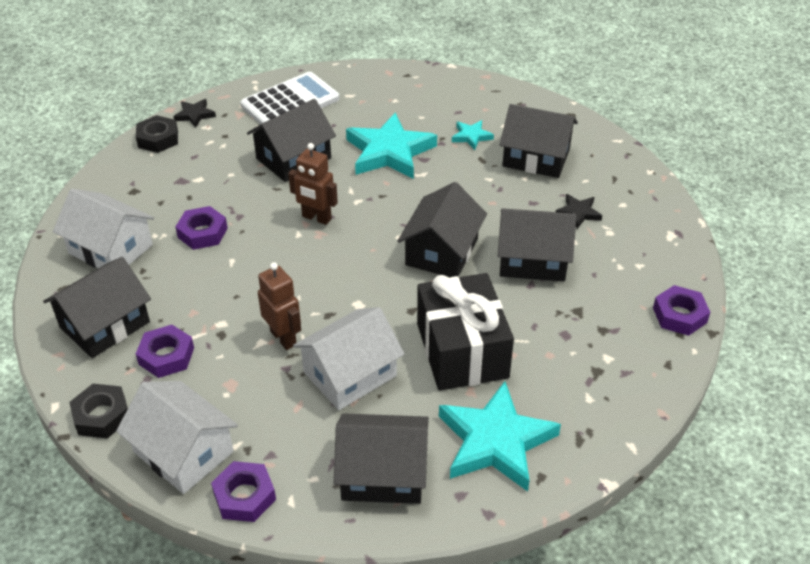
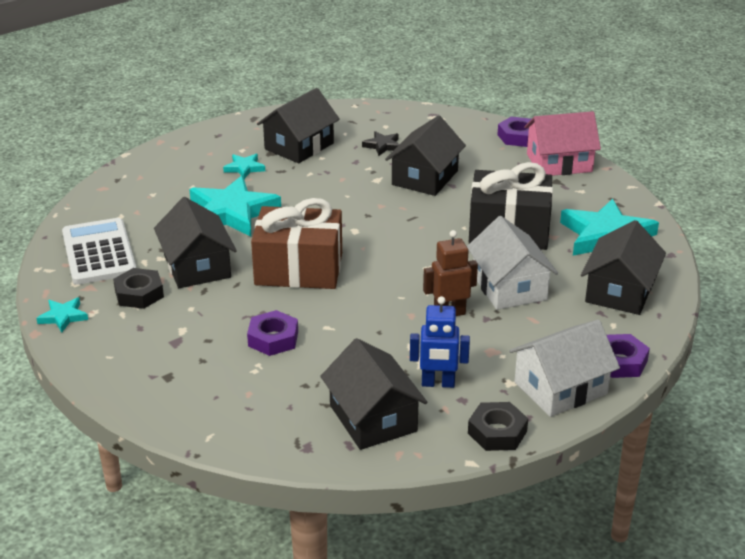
camera: 70 degrees left, 10 degrees down
white house [53,189,154,268] -> none
black nut [136,115,178,153] -> black nut moved to [113,268,164,309]
purple nut [136,325,194,378] -> blue robot [410,296,470,388]
black star [173,99,216,128] -> turquoise star [36,298,88,332]
brown robot [288,143,338,225] -> brown gift [251,198,342,289]
black house [397,182,487,277] -> none
none -> pink house [524,111,601,176]

